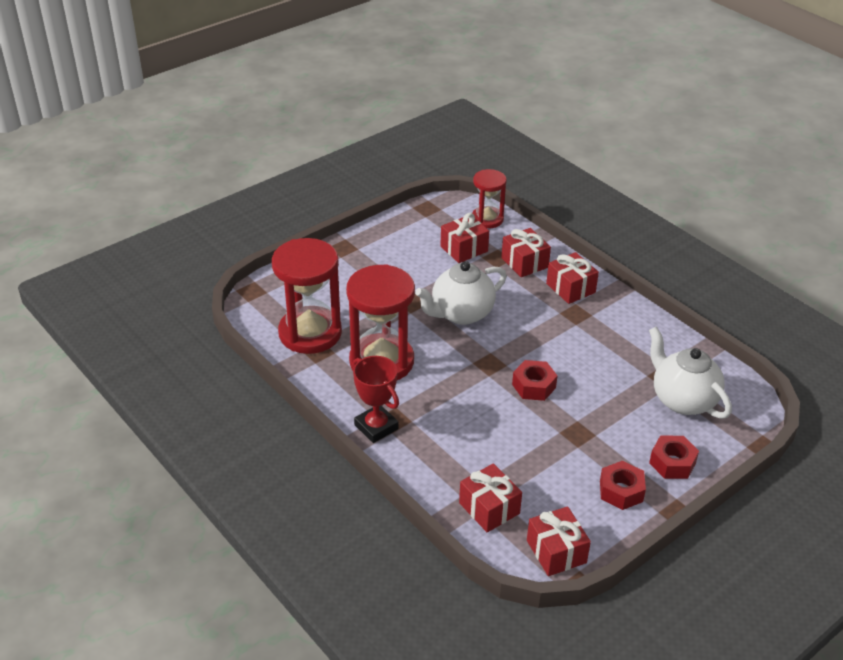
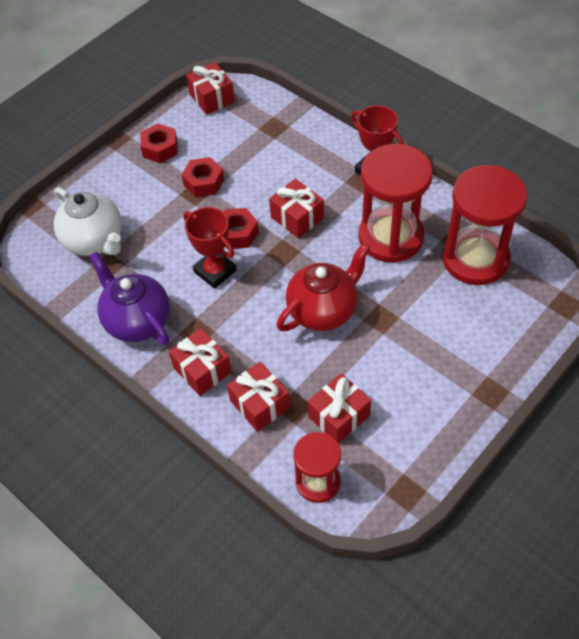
camera: 175 degrees right, 15 degrees up
white teapot [415,261,507,325] -> red teapot [277,243,370,331]
red gift [459,463,522,532] -> red gift moved to [269,179,324,238]
red nut [649,436,699,479] -> red nut moved to [182,157,224,197]
none -> purple teapot [89,252,170,345]
none -> red trophy [183,207,237,289]

